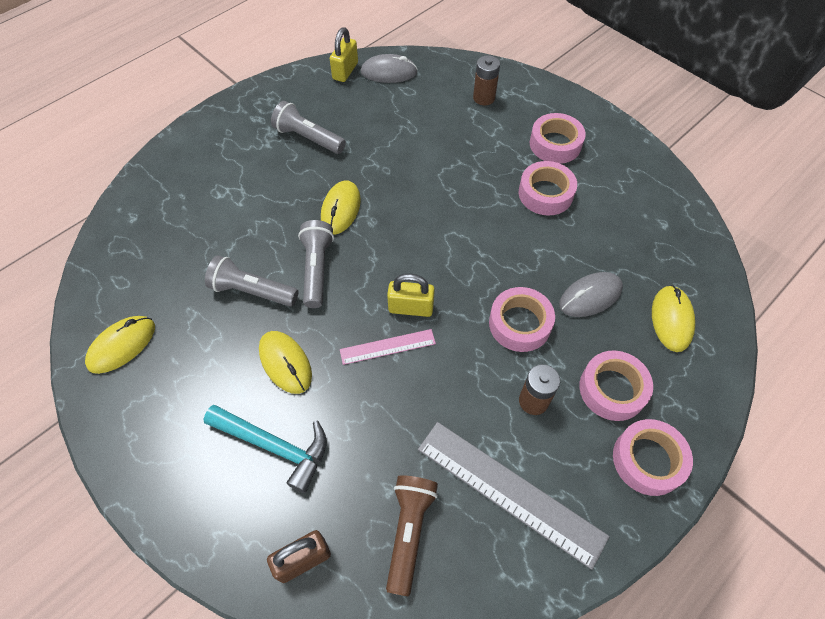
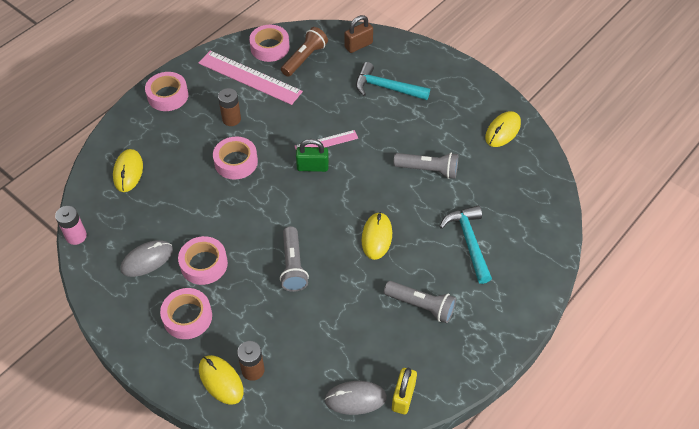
camera: 175 degrees right, 5 degrees down
yellow mouse [259,331,312,394] -> yellow mouse moved to [199,355,244,405]
grey flashlight [298,220,334,308] -> grey flashlight moved to [280,226,309,292]
brown flashlight [386,475,438,597] -> brown flashlight turned 150 degrees counterclockwise [281,27,328,77]
yellow padlock [387,274,435,317] -> green padlock [296,139,329,172]
grey ruler [418,422,610,570] -> pink ruler [198,51,303,105]
grey mouse [559,272,623,317] -> grey mouse moved to [121,240,173,277]
pink tape [579,351,653,421] -> pink tape moved to [249,25,290,62]
none -> pink battery [55,206,87,245]
none -> turquoise hammer [439,205,492,284]

